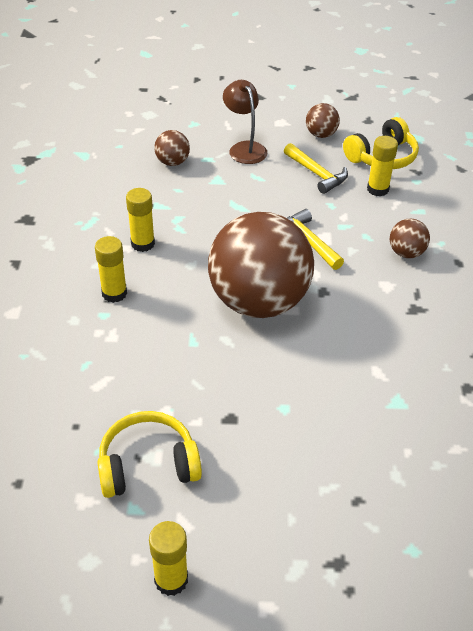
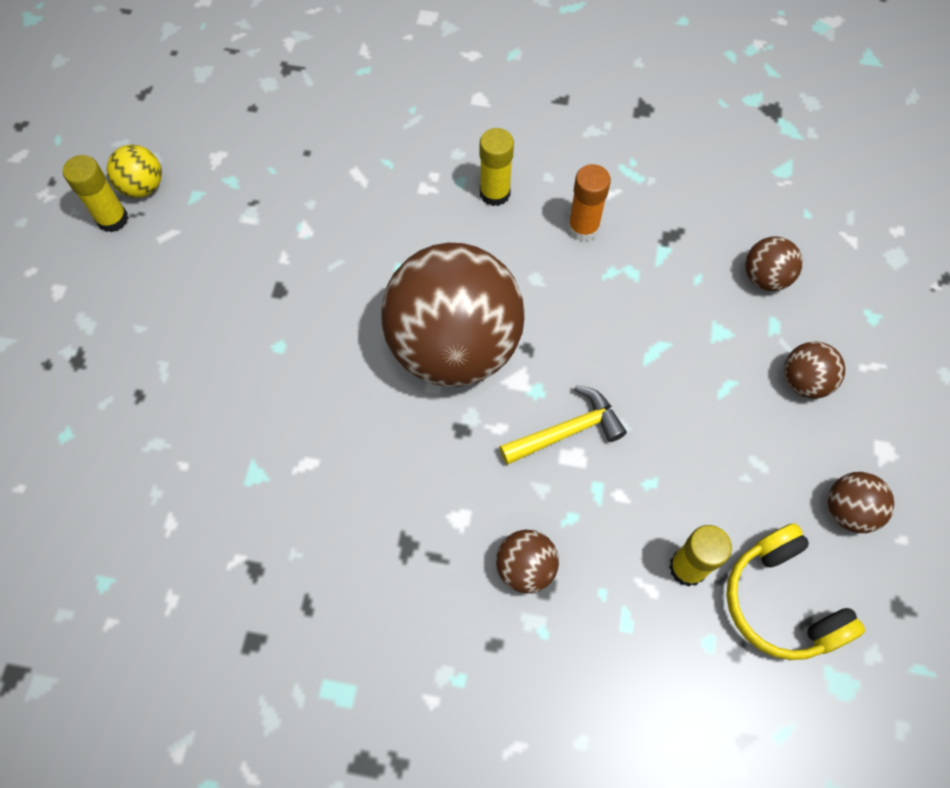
camera: 100 degrees right, 20 degrees up
yellow headphones [97,411,202,498] -> none
yellow glue stick [126,188,155,252] -> orange glue stick [568,164,611,241]
brown lamp [223,80,267,164] -> brown ball [784,341,845,399]
yellow hammer [284,143,348,194] -> none
none -> yellow ball [107,145,162,198]

